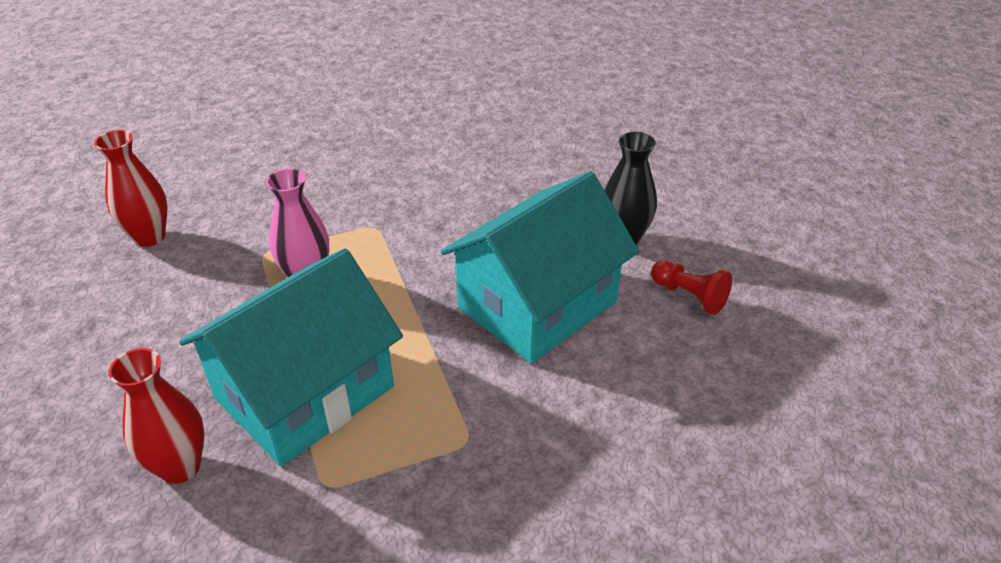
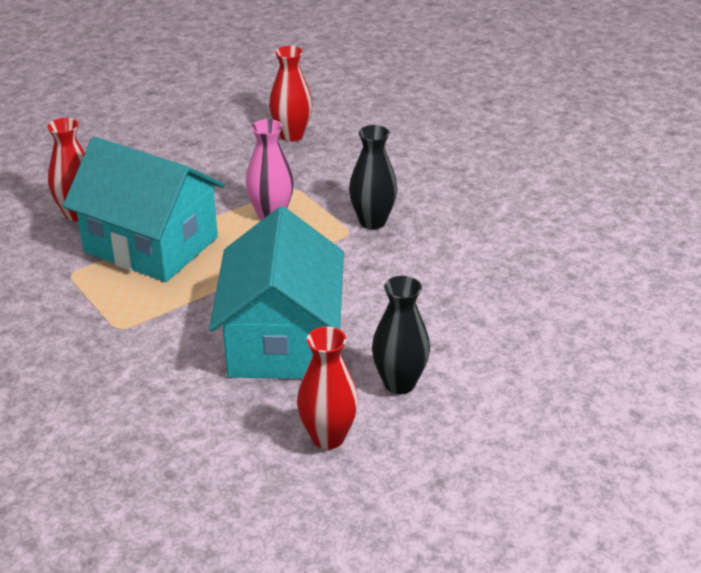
camera: 75 degrees right, 5 degrees down
turquoise house [441,171,639,364] -> turquoise house turned 60 degrees clockwise [209,206,344,379]
red pawn [651,260,732,315] -> red vase [297,326,358,449]
none -> black vase [349,125,397,229]

